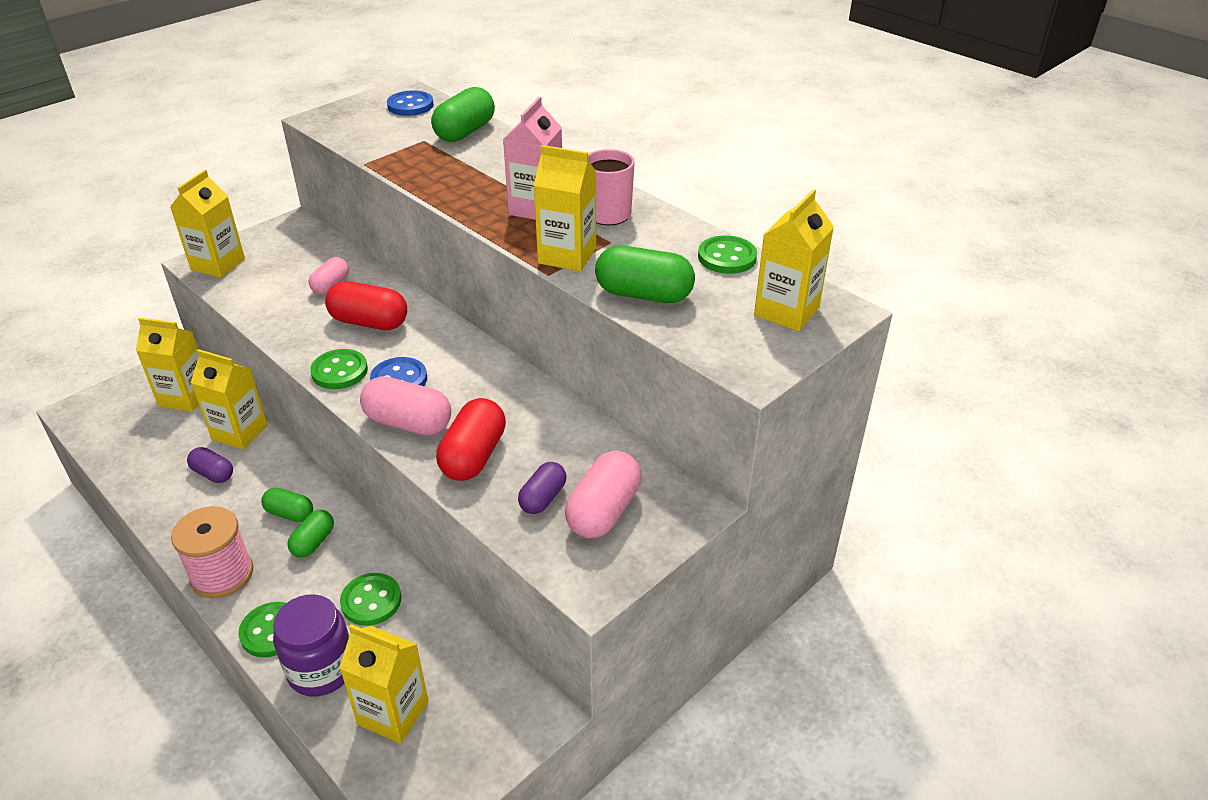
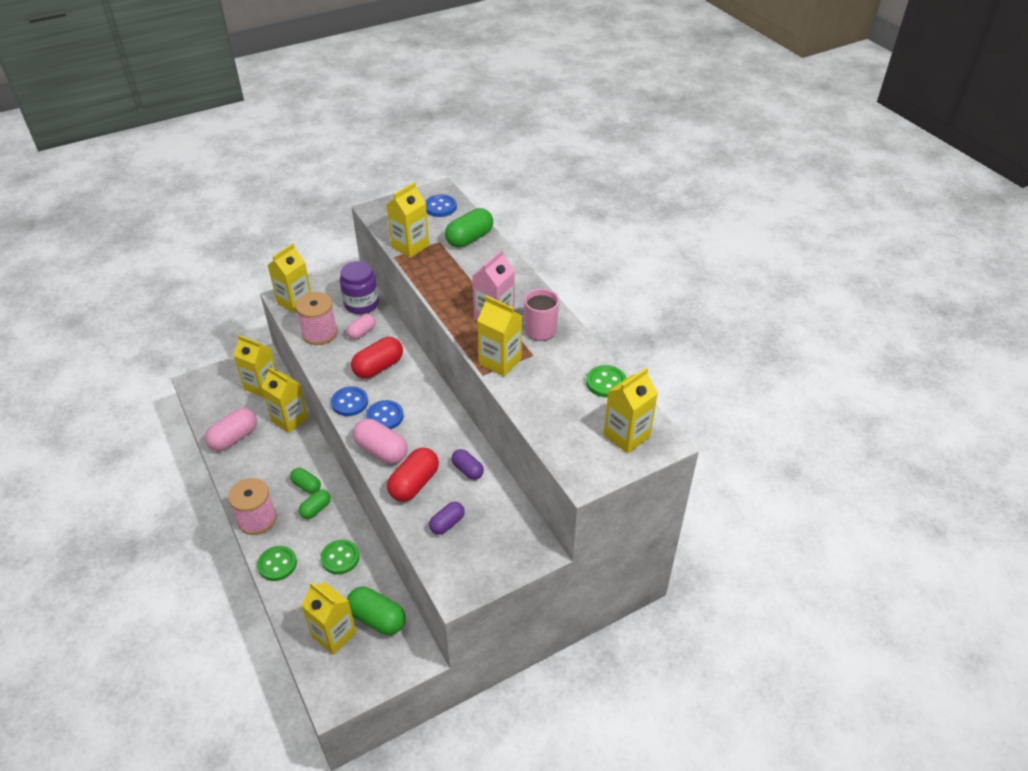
camera: 15 degrees right, 5 degrees up
purple capsule [187,447,233,483] -> purple capsule moved to [451,449,484,480]
purple jar [273,594,349,697] -> purple jar moved to [340,261,379,314]
green button [310,349,368,389] -> blue button [331,386,368,416]
red capsule [325,281,407,330] -> red capsule turned 75 degrees counterclockwise [351,337,403,379]
pink capsule [565,451,641,538] -> pink capsule moved to [205,408,257,451]
green capsule [595,245,695,303] -> green capsule moved to [347,587,406,635]
none -> pink spool [295,292,338,345]
none -> yellow carton [386,182,429,258]

